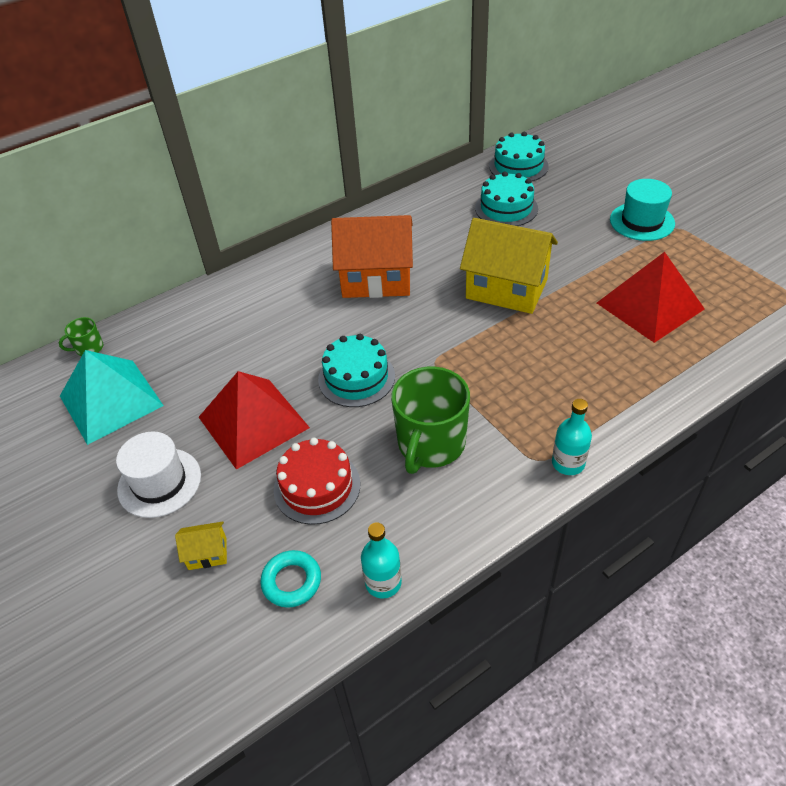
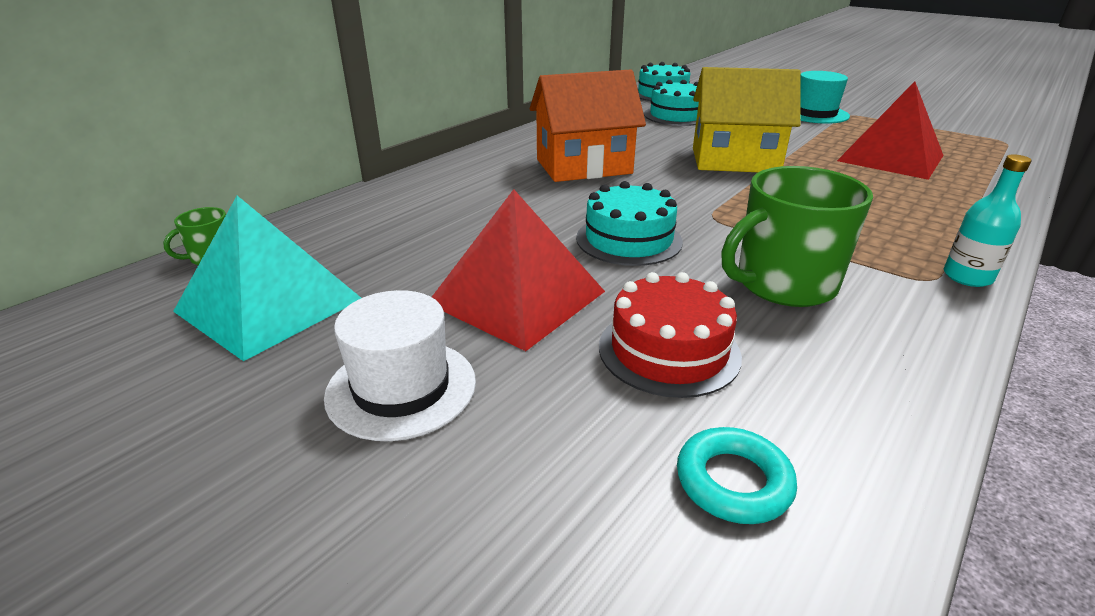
camera: 20 degrees left, 15 degrees down
yellow house [175,521,227,570] -> none
turquoise bottle [361,522,402,599] -> none
green mug [391,367,470,474] -> green mug turned 60 degrees clockwise [721,166,873,307]

